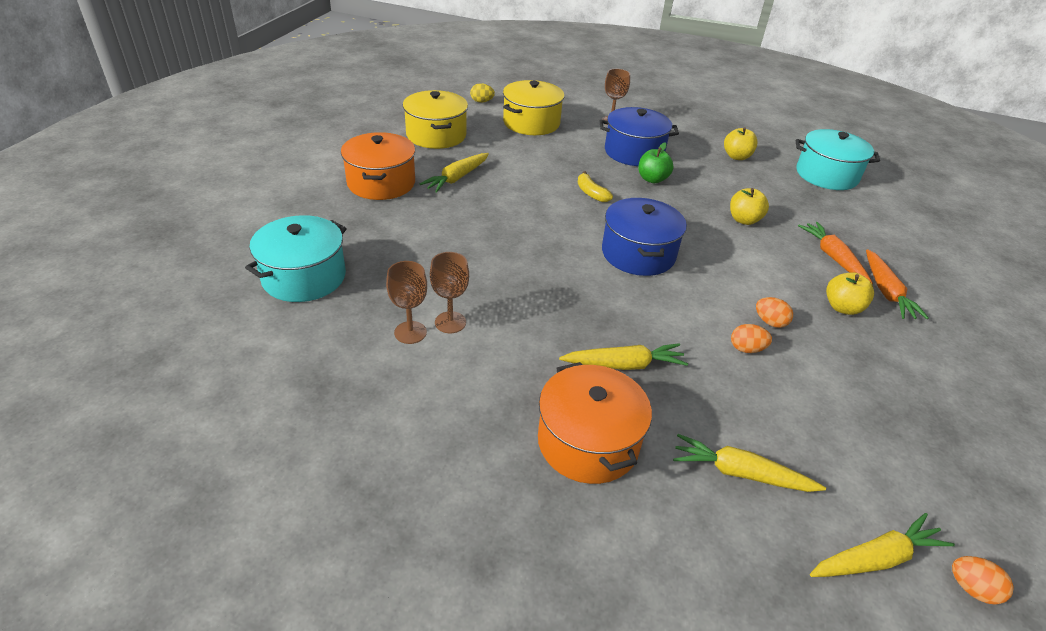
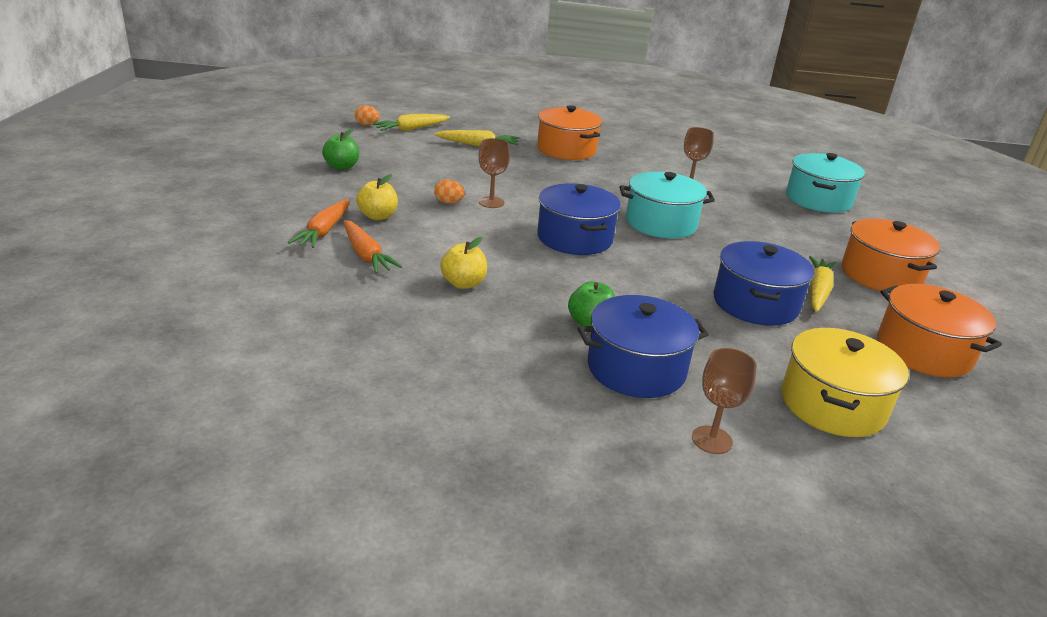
camera: 165 degrees right, 10 degrees down
brown goblet [386,261,427,344] -> brown goblet moved to [479,138,510,208]
yellow pot [403,90,468,149] -> orange pot [877,284,1002,377]
yellow egg [470,83,495,103] -> none
yellow carrot [559,343,688,370] -> none
yellow banana [578,171,613,202] -> none
yellow apple [724,127,758,160] -> none
orange egg [731,324,772,353] -> none
turquoise pot [796,129,880,190] -> turquoise pot moved to [619,172,715,238]
orange carrot [866,249,929,319] -> orange carrot turned 150 degrees counterclockwise [288,199,349,248]
none -> green apple [322,129,359,170]
none -> blue pot [714,241,814,326]

